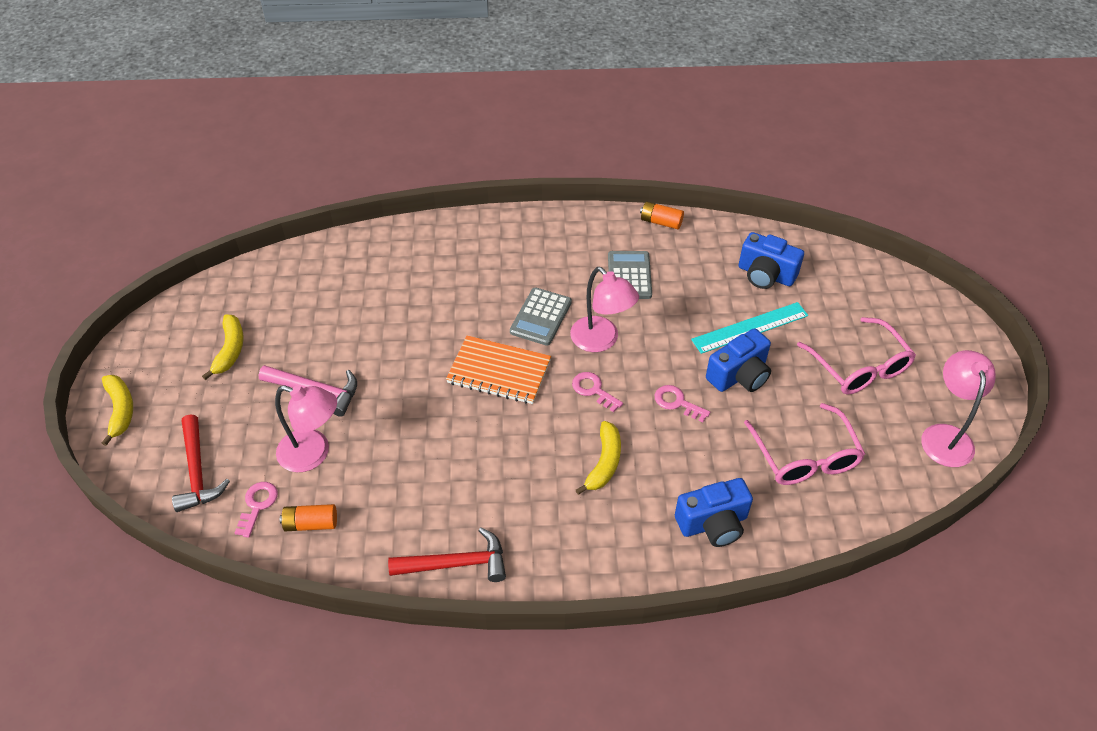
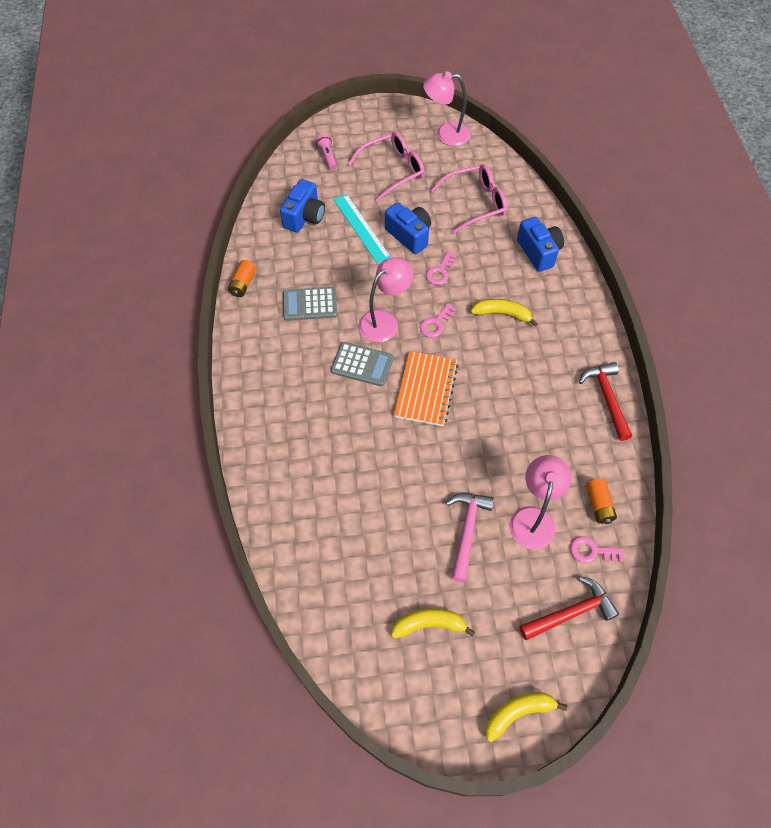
camera: 95 degrees left, 10 degrees up
none -> pink flashlight [316,134,337,170]

